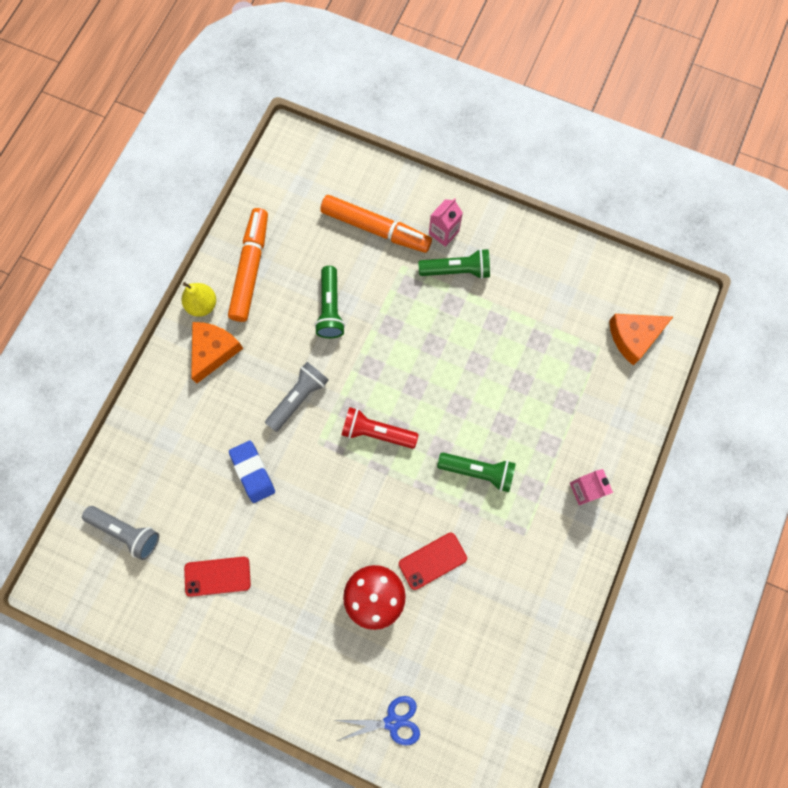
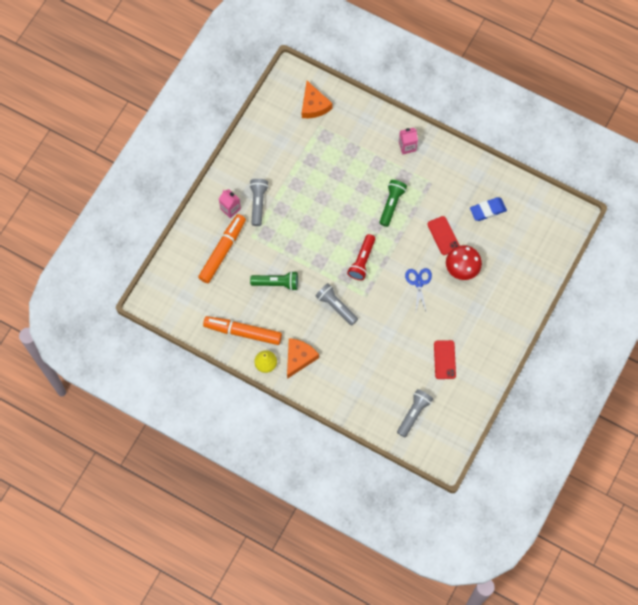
camera: 85 degrees left, 5 degrees down
orange cheese [191,322,243,384] -> orange cheese turned 90 degrees clockwise [287,338,319,379]
blue eraser [229,441,275,503] -> blue eraser moved to [470,197,507,221]
blue scissors [335,696,420,746] -> blue scissors moved to [405,268,432,313]
green flashlight [418,249,490,279] -> grey flashlight [249,179,269,226]

